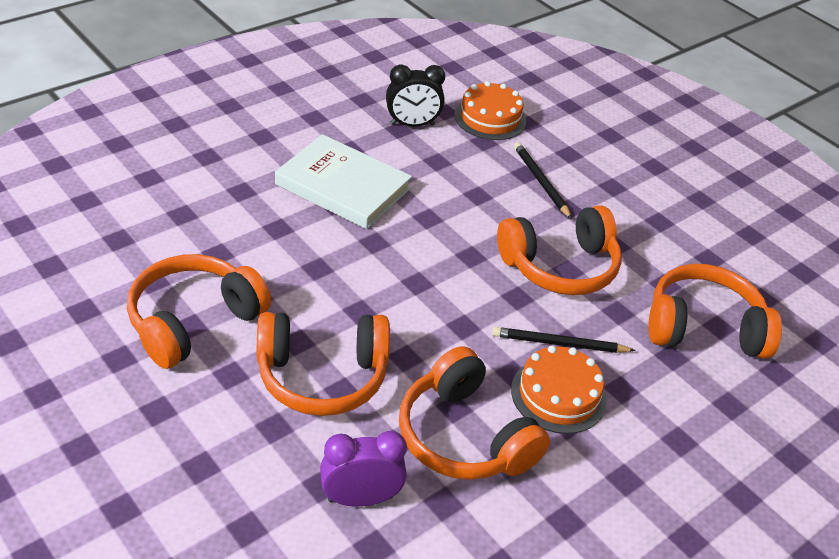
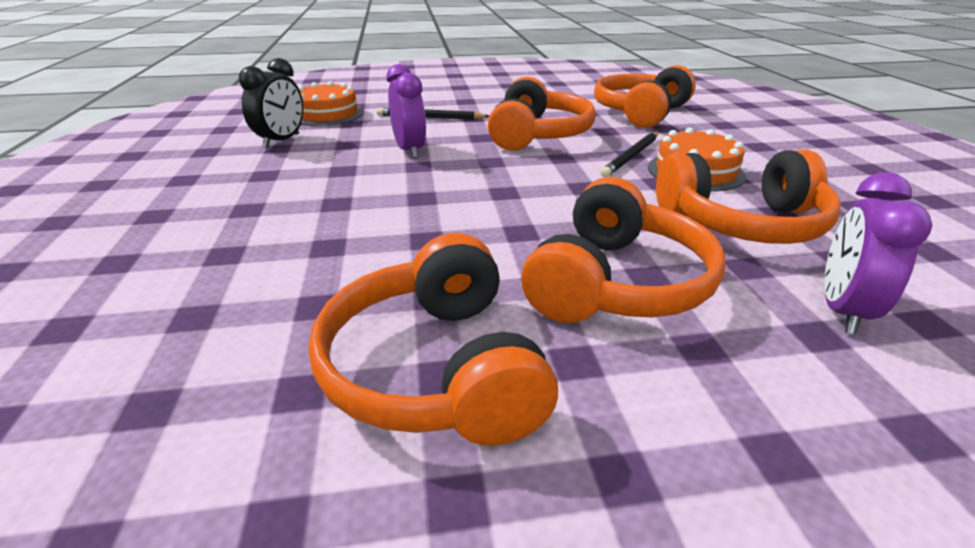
camera: 55 degrees left, 10 degrees down
white book [275,134,412,229] -> none
none -> purple clock [387,64,426,158]

